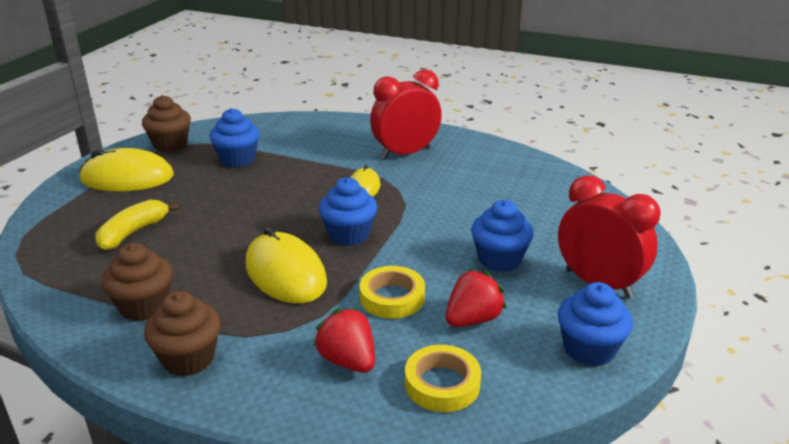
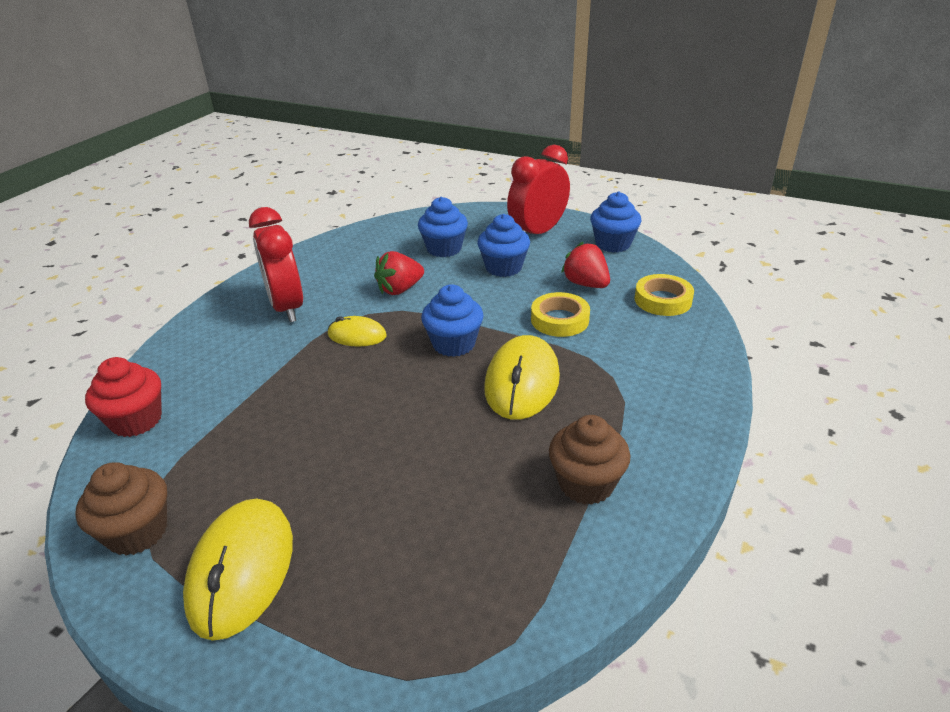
camera: 85 degrees left, 5 degrees up
yellow banana [95,199,179,250] -> none
brown cupcake [144,291,221,376] -> none
blue cupcake [209,108,260,167] -> blue cupcake moved to [418,197,468,257]
yellow mouse [246,227,327,304] -> yellow mouse turned 45 degrees counterclockwise [484,335,560,420]
red strawberry [313,308,375,373] -> red strawberry moved to [374,251,424,295]
none -> red cupcake [85,357,162,437]

